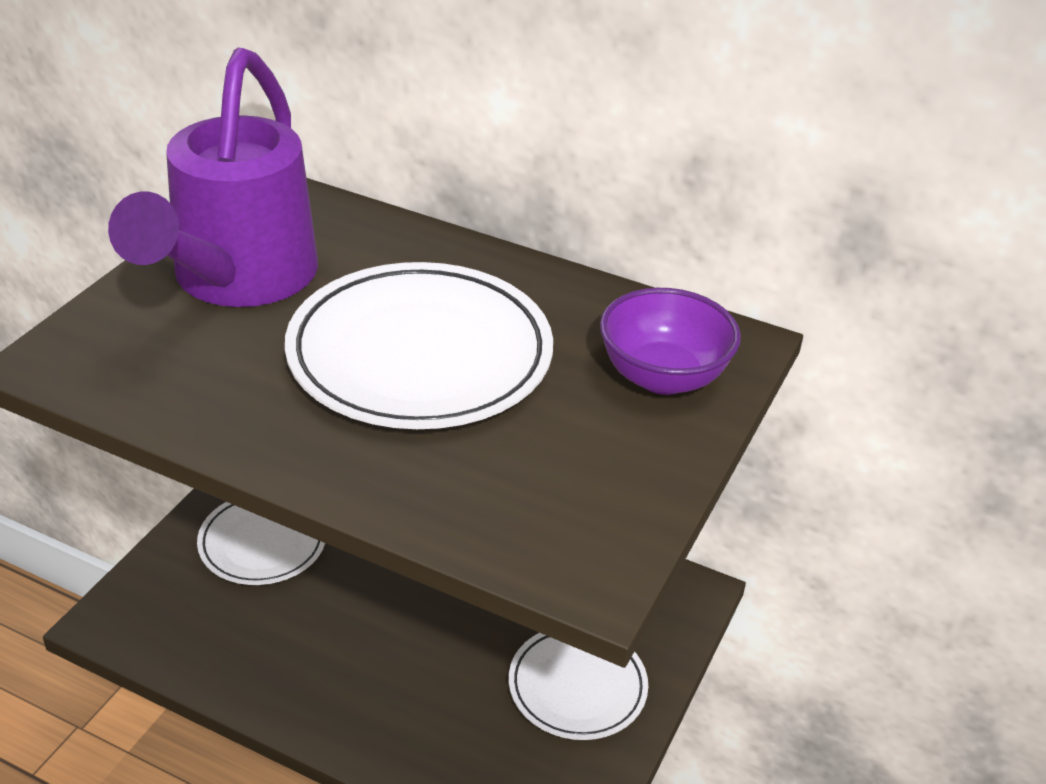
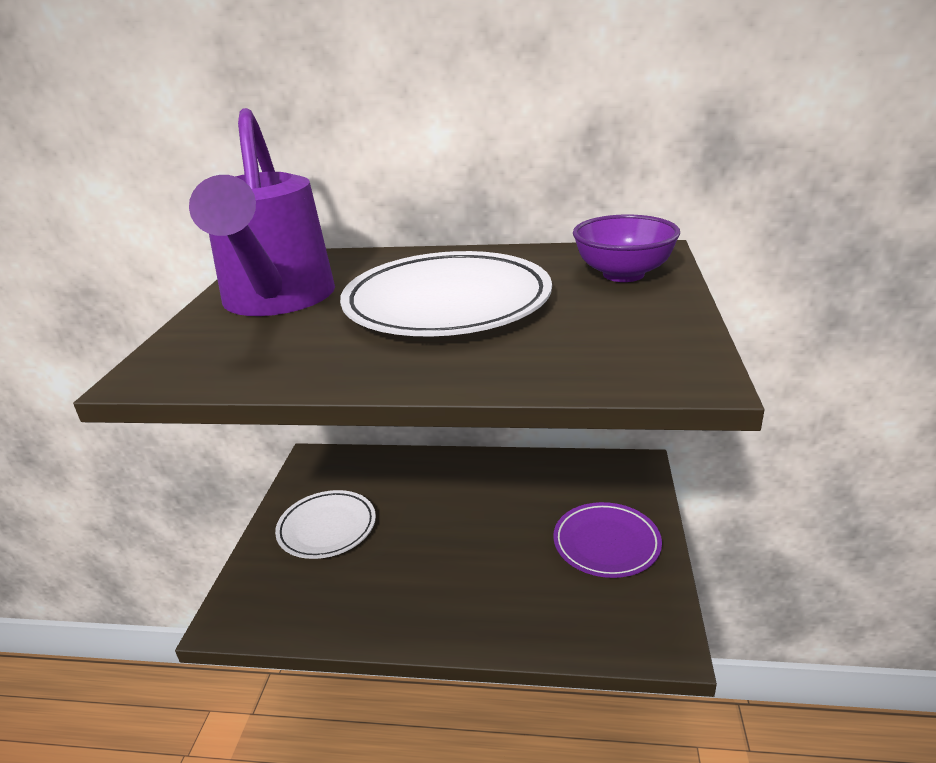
camera: 15 degrees left, 10 degrees down
white plate [509,633,648,740] -> purple plate [553,502,662,578]

